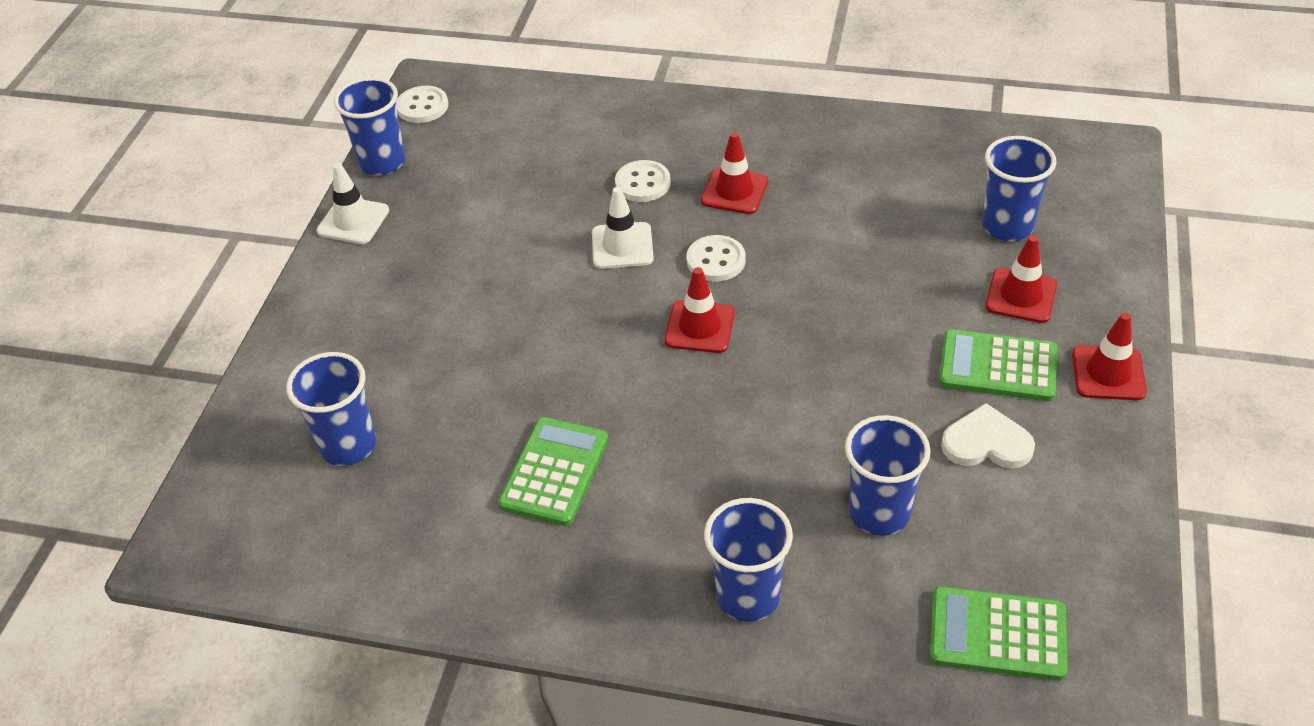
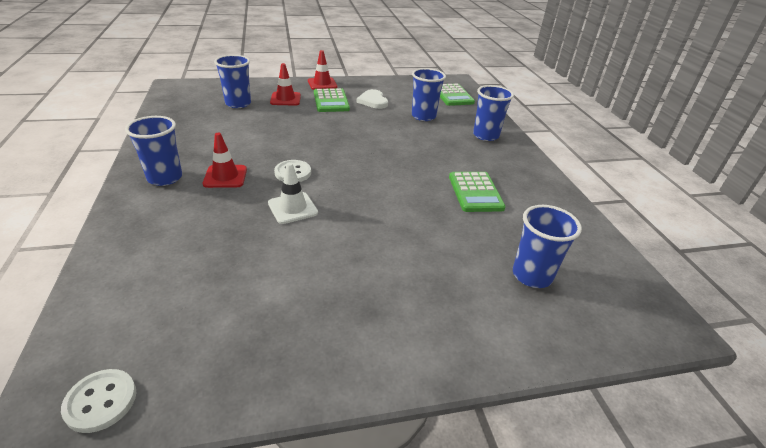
camera: 120 degrees left, 10 degrees down
white traffic cone [317,163,389,244] -> none
blue cup [334,77,405,176] -> blue cup moved to [125,116,182,186]
green calculator [498,417,608,526] -> green calculator turned 90 degrees counterclockwise [449,172,506,212]
white button [615,160,671,202] -> none
red traffic cone [665,267,735,353] -> none

